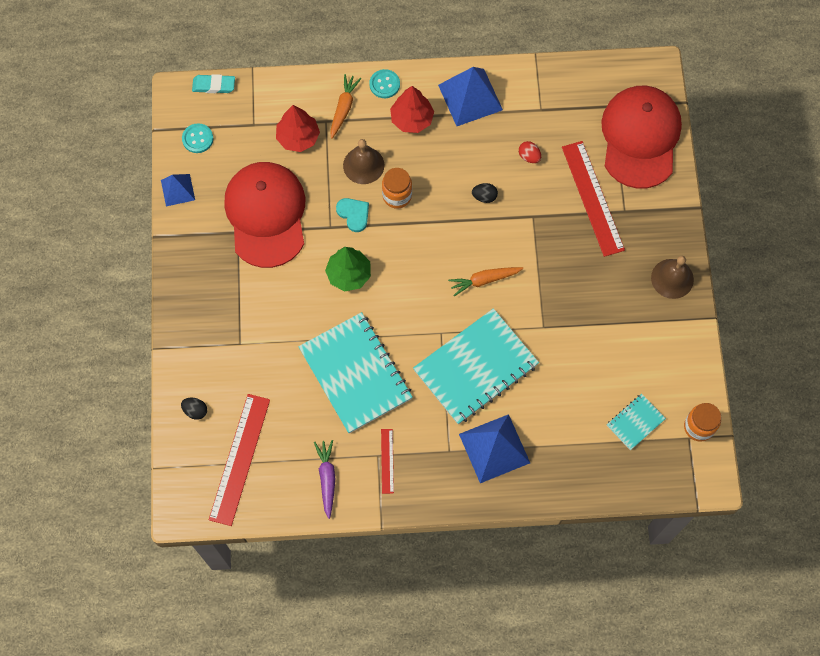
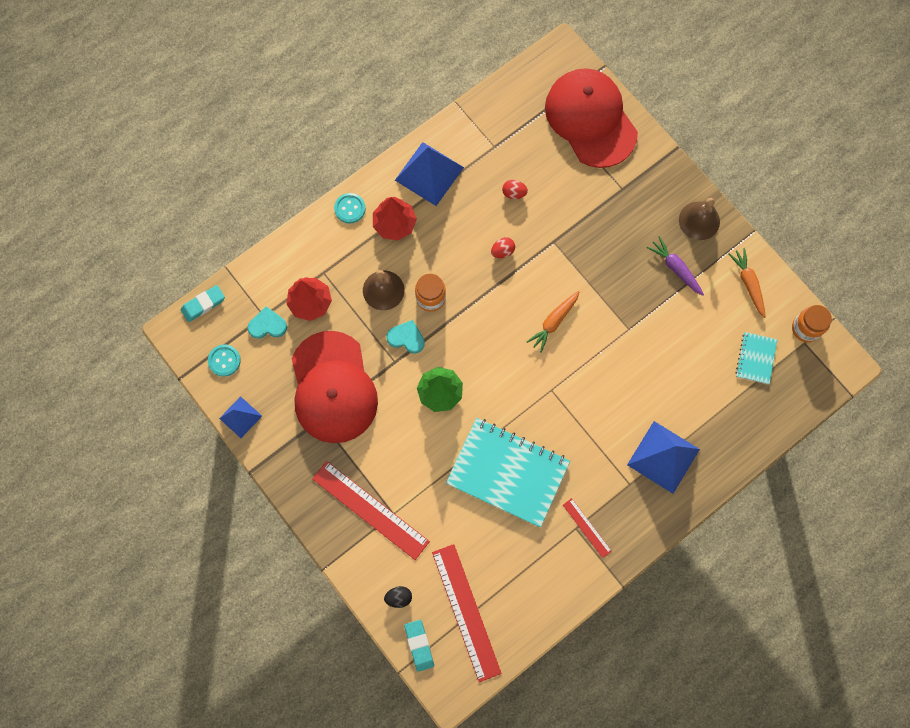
camera: 35 degrees left, 5 degrees up
red cap [224,162,305,268] -> red cap turned 150 degrees counterclockwise [291,331,378,443]
purple carrot [314,440,335,519] -> purple carrot moved to [647,236,704,296]
orange carrot [330,74,361,139] -> orange carrot moved to [728,248,766,318]
turquoise notebook [413,308,539,424] -> none
black egg [472,183,498,203] -> red egg [491,237,515,258]
red ruler [562,141,625,257] -> red ruler moved to [312,461,430,560]
none -> turquoise heart [247,306,287,339]
none -> turquoise eraser [404,620,434,672]

